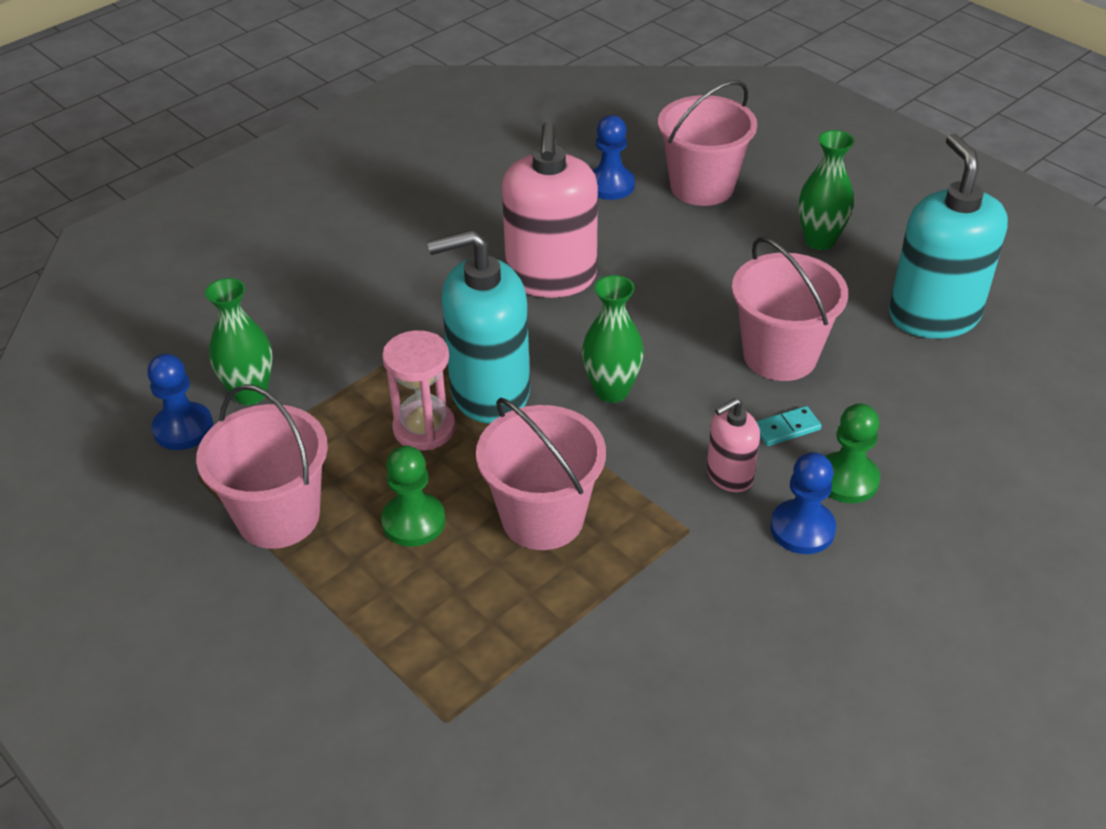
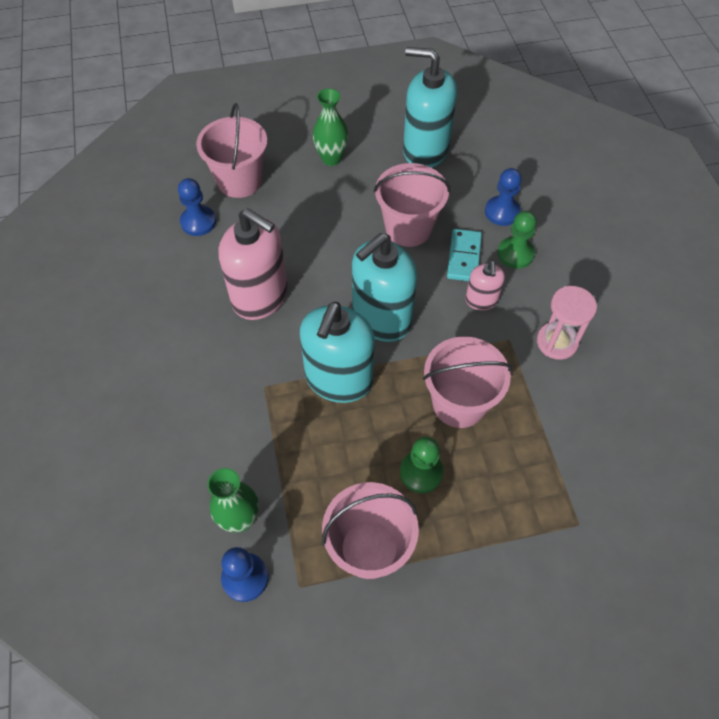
camera: 60 degrees left, 15 degrees up
pink hourglass [382,330,456,450] -> pink hourglass moved to [537,286,597,360]
green vase [582,275,644,403] -> turquoise soap dispenser [352,233,417,342]
turquoise domino [756,406,822,446] -> turquoise domino [447,229,482,281], size x1.58
blue pawn [770,452,836,554] -> blue pawn moved to [485,168,522,226]

